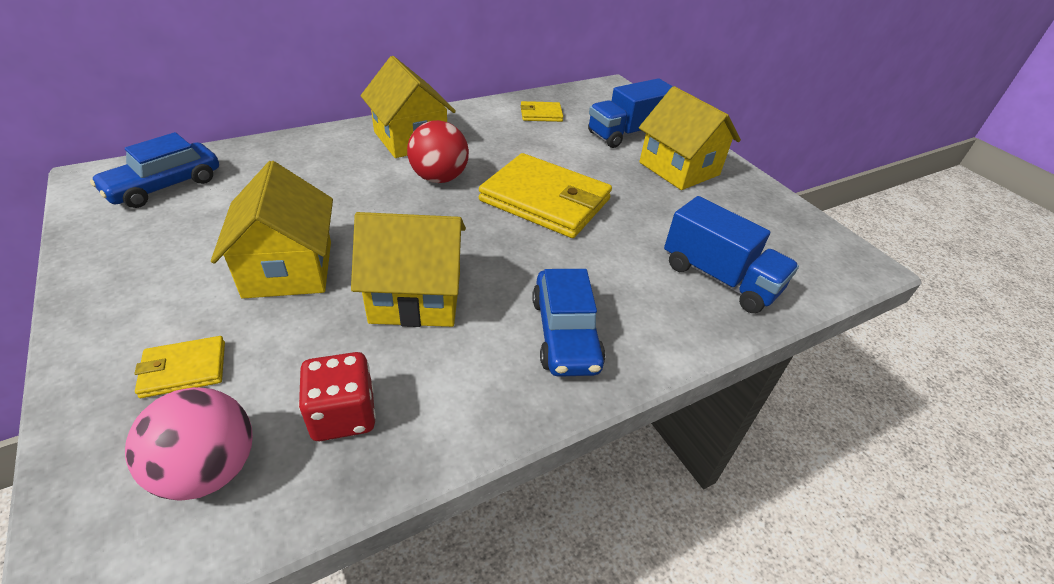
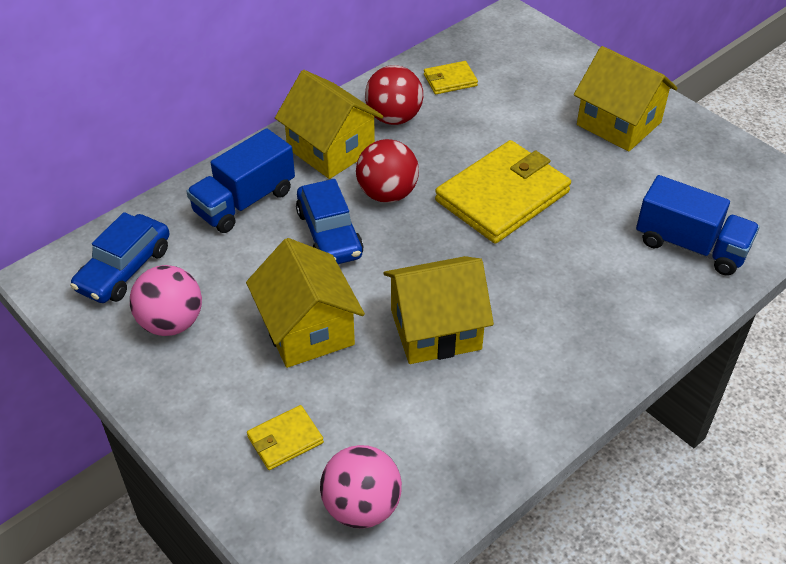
camera: 10 degrees left, 5 degrees up
red dice [299,352,376,441] -> none
yellow wallet [479,153,612,238] -> yellow wallet turned 60 degrees counterclockwise [435,140,571,244]
blue car [532,269,605,377] -> blue car moved to [296,179,364,264]
blue truck [588,78,673,148] -> blue truck moved to [186,128,295,233]
none -> pink ball [130,265,202,336]
none -> red ball [365,65,423,125]

